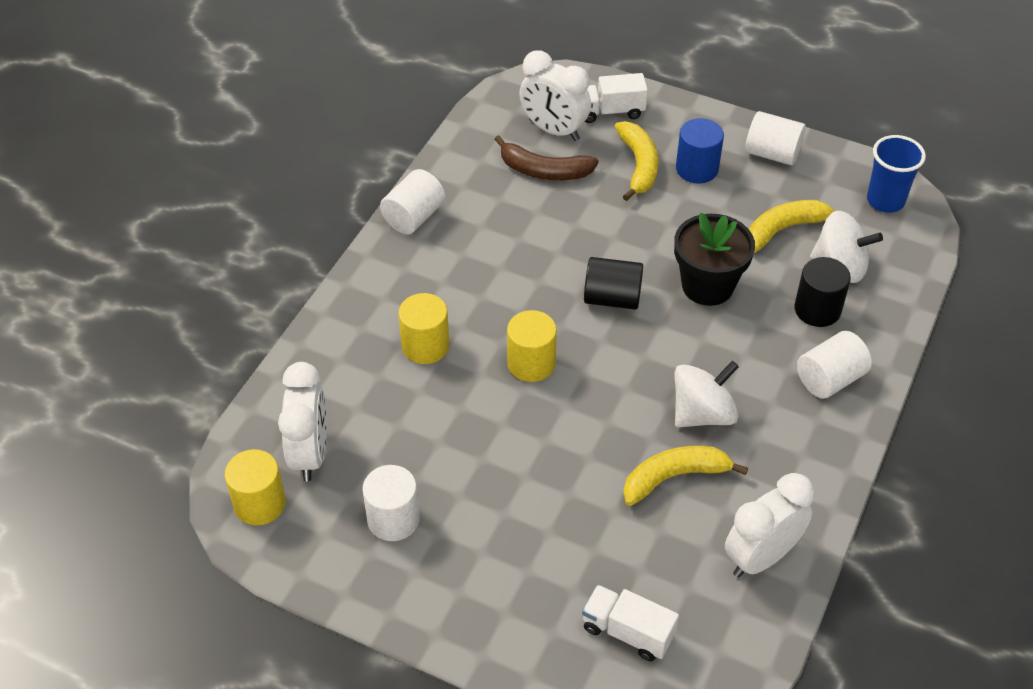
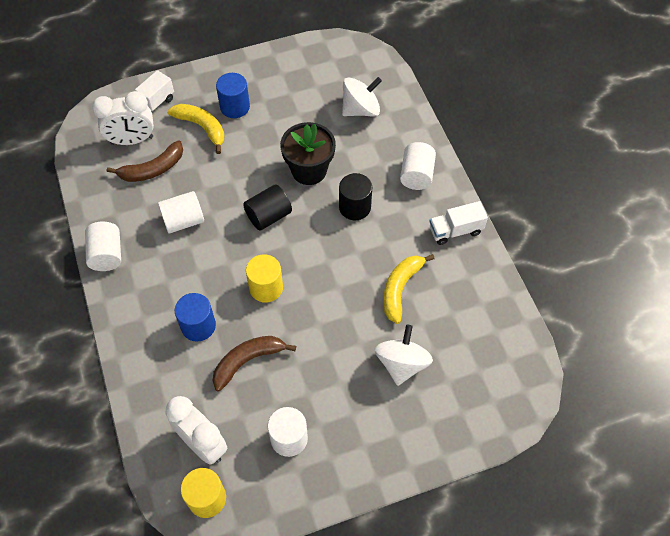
camera: 45 degrees left, 10 degrees up
yellow cylinder [398,293,449,364] -> blue cylinder [175,293,216,342]
white truck [582,585,679,661] -> white truck moved to [429,201,488,245]
white spinning top [674,361,739,428] -> white spinning top moved to [375,324,433,386]
white clock [725,473,815,578] -> none
white cylinder [745,111,806,165] -> white cylinder moved to [158,191,204,233]
yellow banana [749,200,835,253] -> none
black cylinder [794,257,851,327] -> black cylinder moved to [339,173,372,220]
blue cup [867,135,926,213] -> none
none -> brown banana [212,336,296,392]

